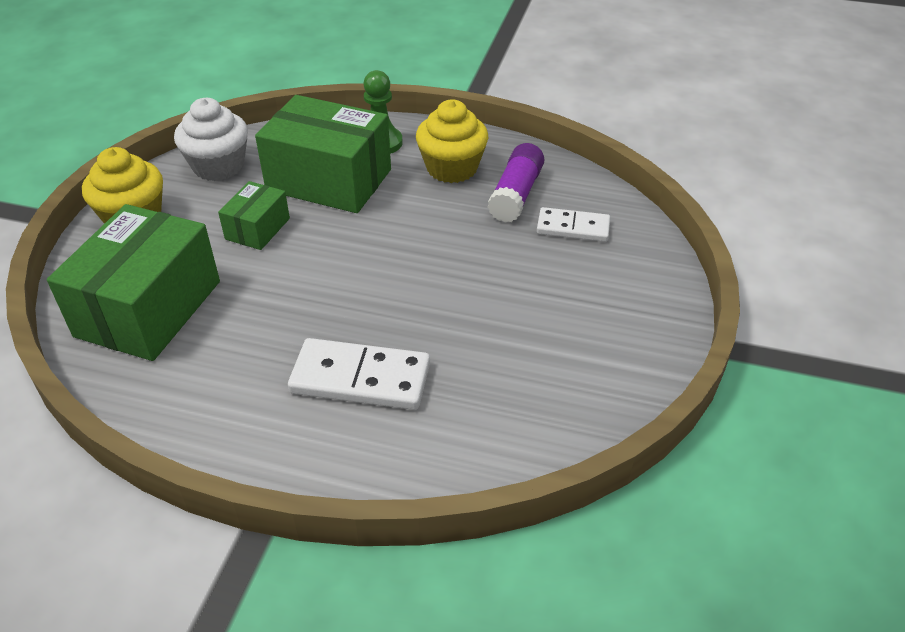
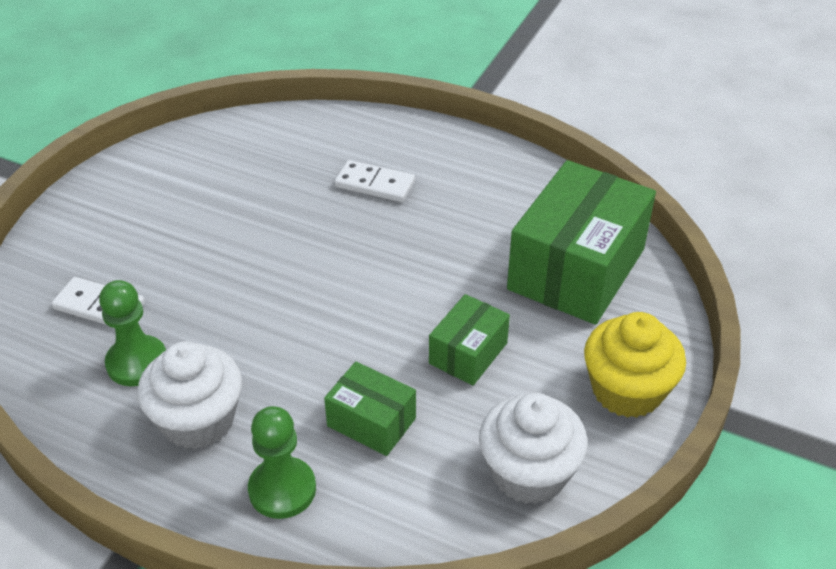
camera: 170 degrees left, 0 degrees up
green box [255,95,391,213] -> green box [324,361,416,456], size x0.50
white domino [288,338,430,410] -> white domino [335,160,415,202], size x0.65
yellow cupcake [416,100,488,183] -> white cupcake [137,341,242,450]
purple glue stick [488,143,544,223] -> green pawn [99,280,166,386]

